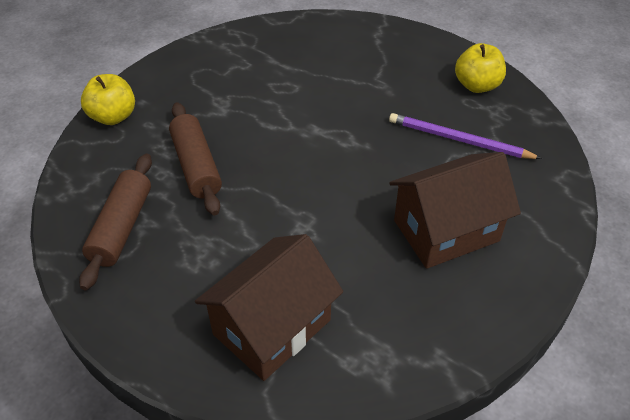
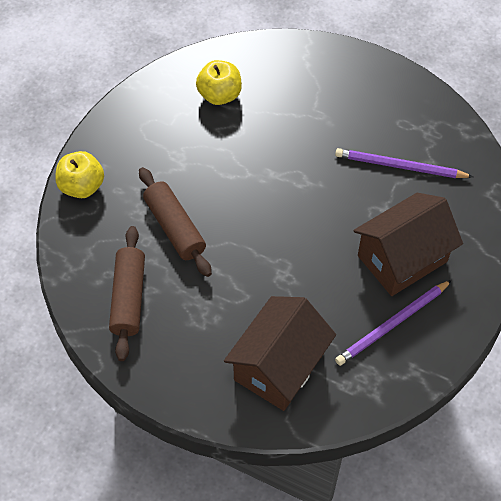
camera: 10 degrees left, 10 degrees up
yellow apple [455,43,506,93] -> yellow apple moved to [196,60,242,105]
none -> purple pencil [335,280,452,366]

